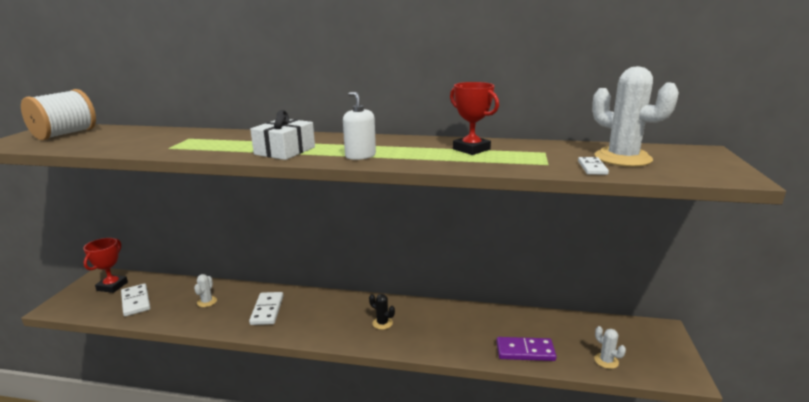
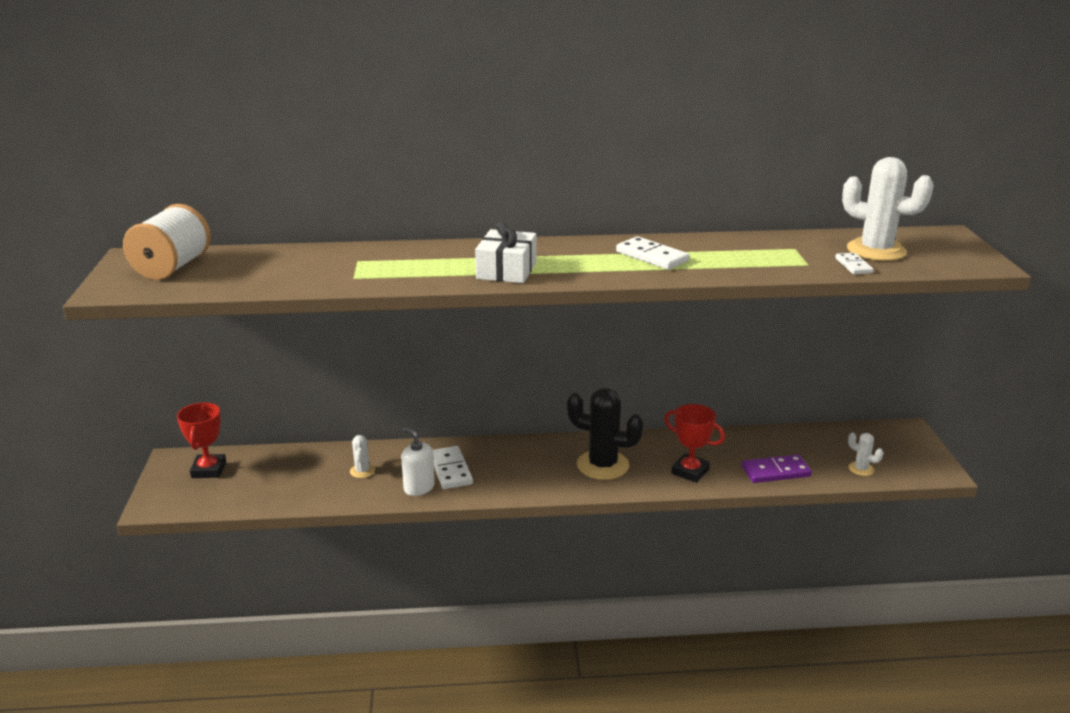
camera: 15 degrees left, 5 degrees up
white domino [121,284,151,316] -> white domino moved to [616,236,689,270]
white soap dispenser [343,92,376,160] -> white soap dispenser moved to [401,428,435,496]
black cactus [369,294,395,330] -> black cactus [567,388,644,480], size x2.11
red trophy [450,82,499,155] -> red trophy moved to [664,404,725,483]

